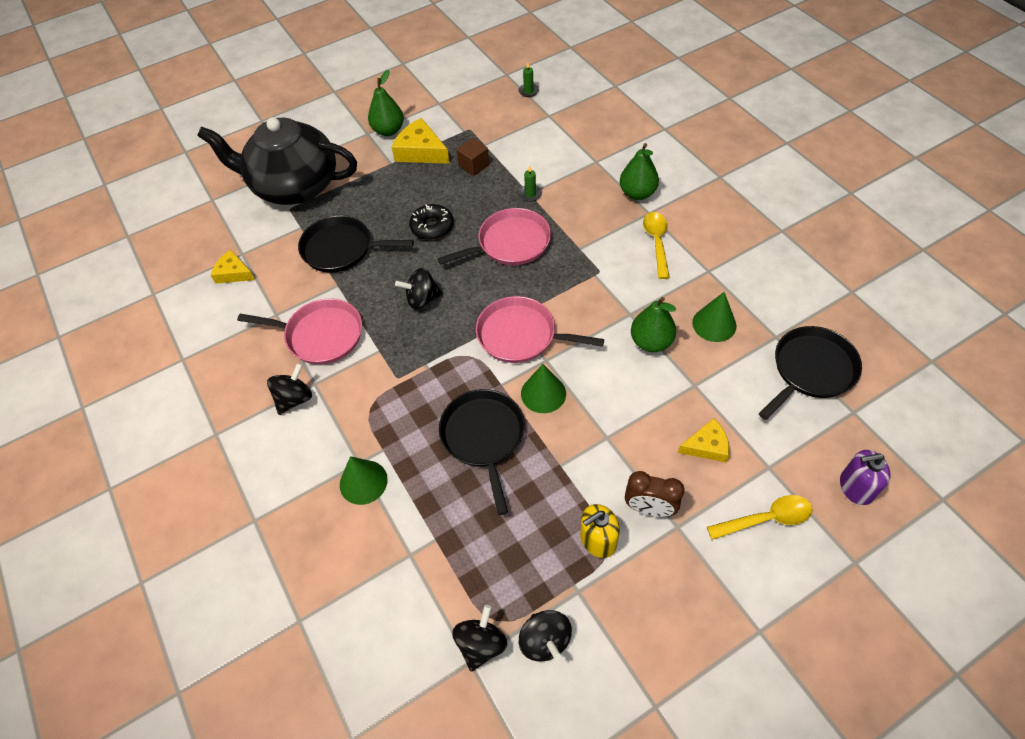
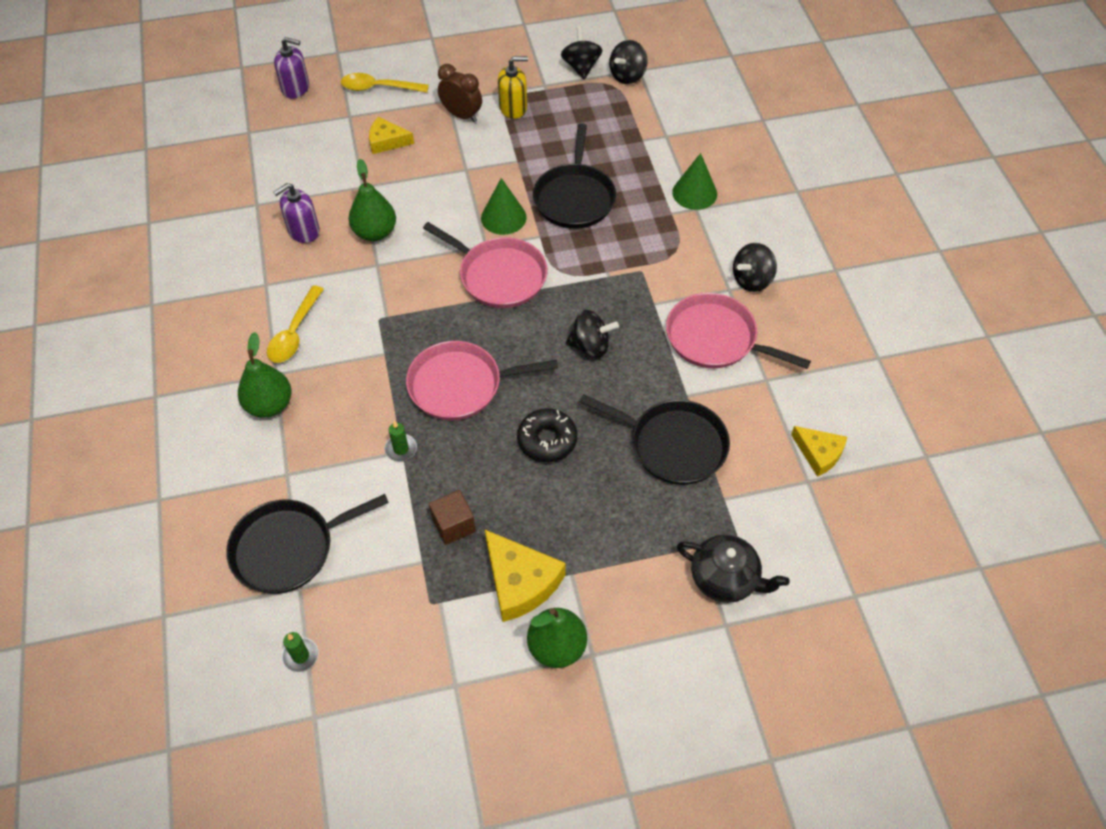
camera: 165 degrees left, 0 degrees up
black teapot [197,117,357,205] -> black teapot [677,534,790,603], size x0.49
green cone [692,292,736,342] -> purple soap dispenser [273,183,320,243]
black pan [759,326,862,420] -> black pan moved to [226,494,389,594]

